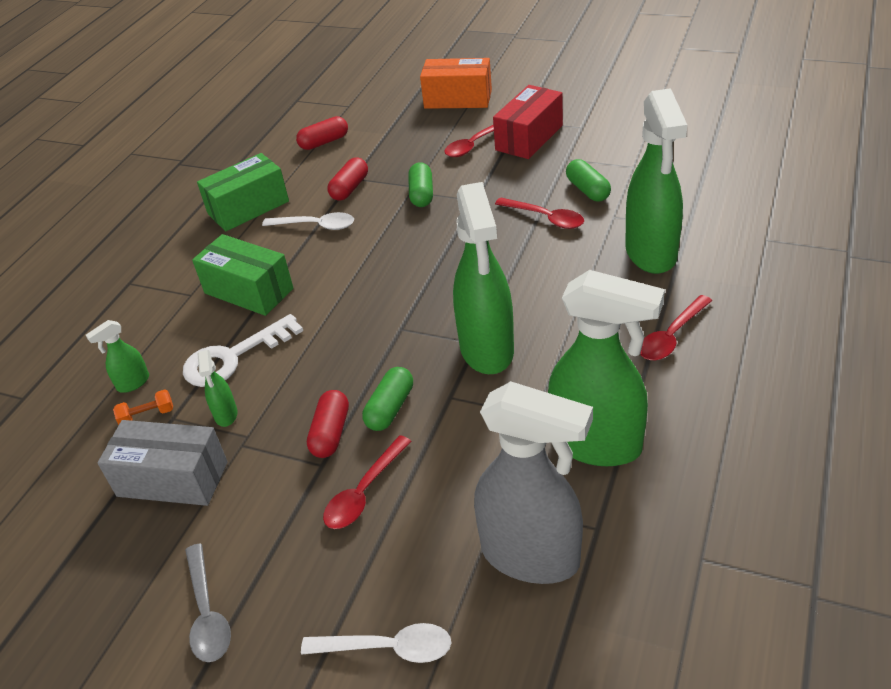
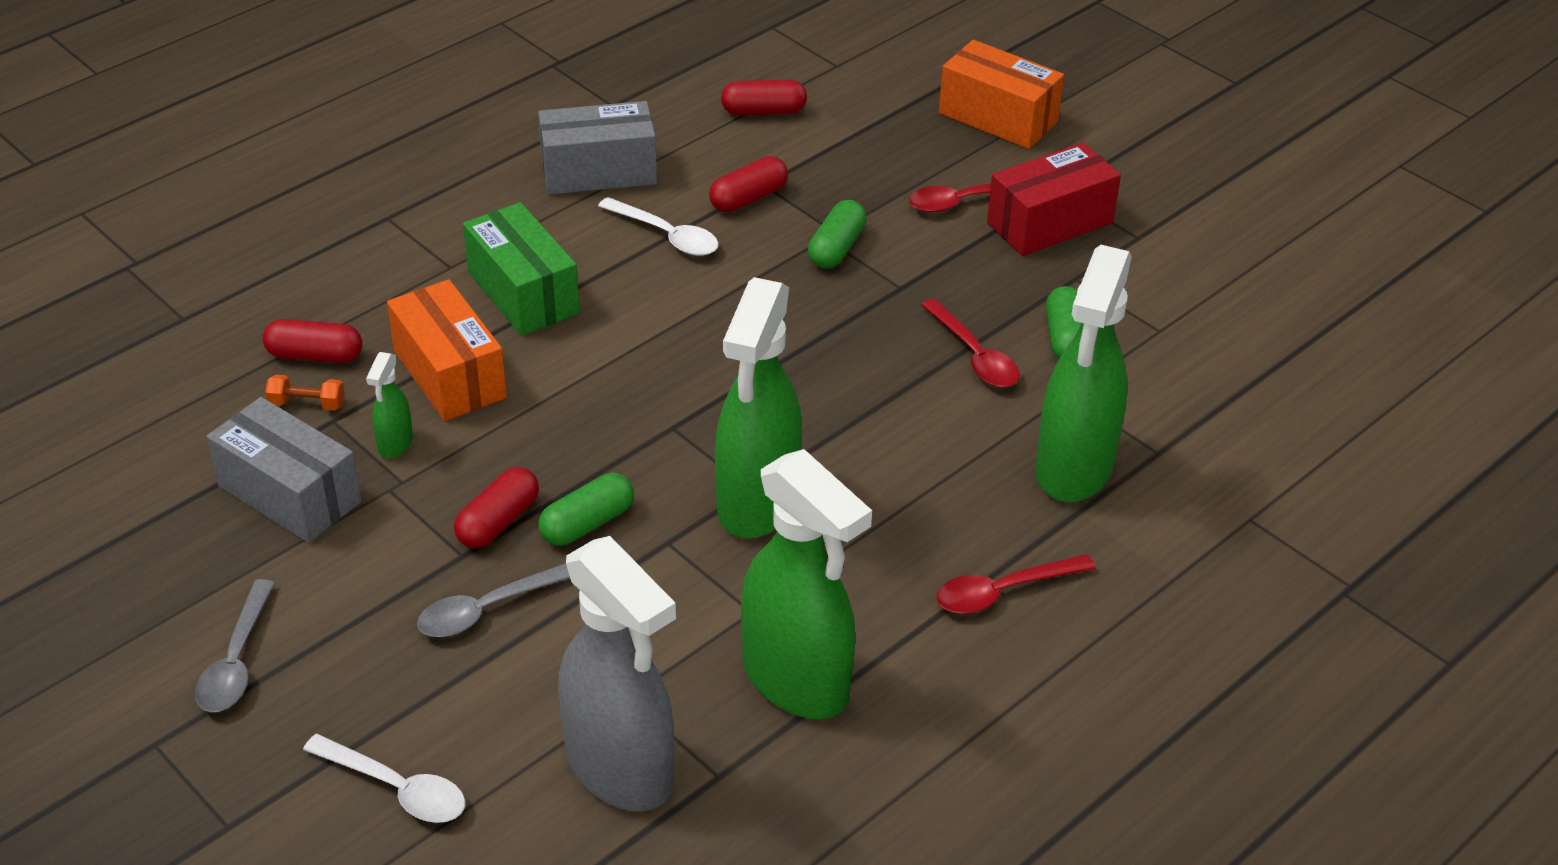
camera: 20 degrees right, 0 degrees up
green spray bottle [86,320,149,393] -> red capsule [263,319,362,363]
white key [183,314,303,387] -> orange box [387,279,507,421]
green box [197,153,289,231] -> grey box [538,101,657,195]
red spoon [323,435,412,529] -> grey spoon [417,563,570,637]

